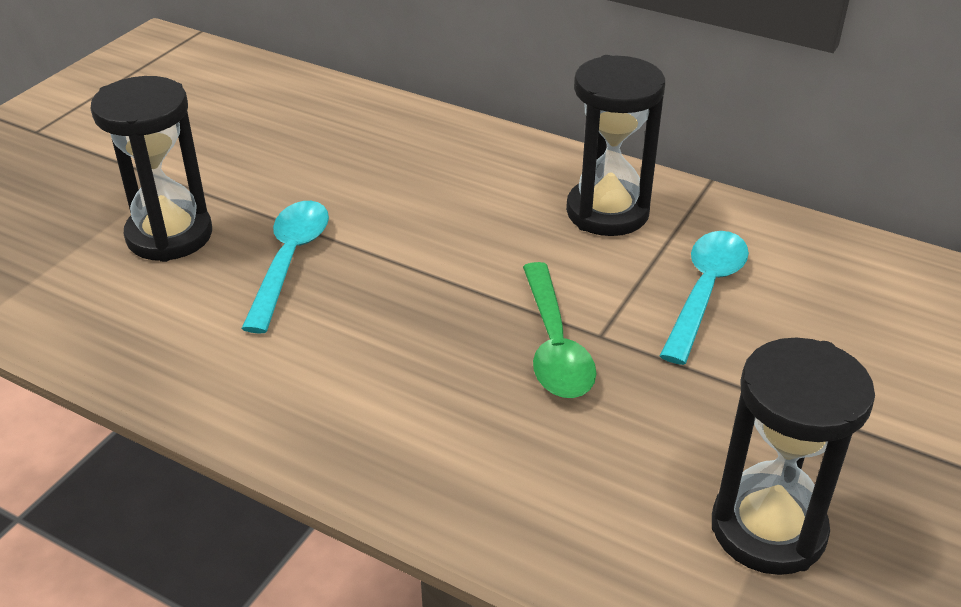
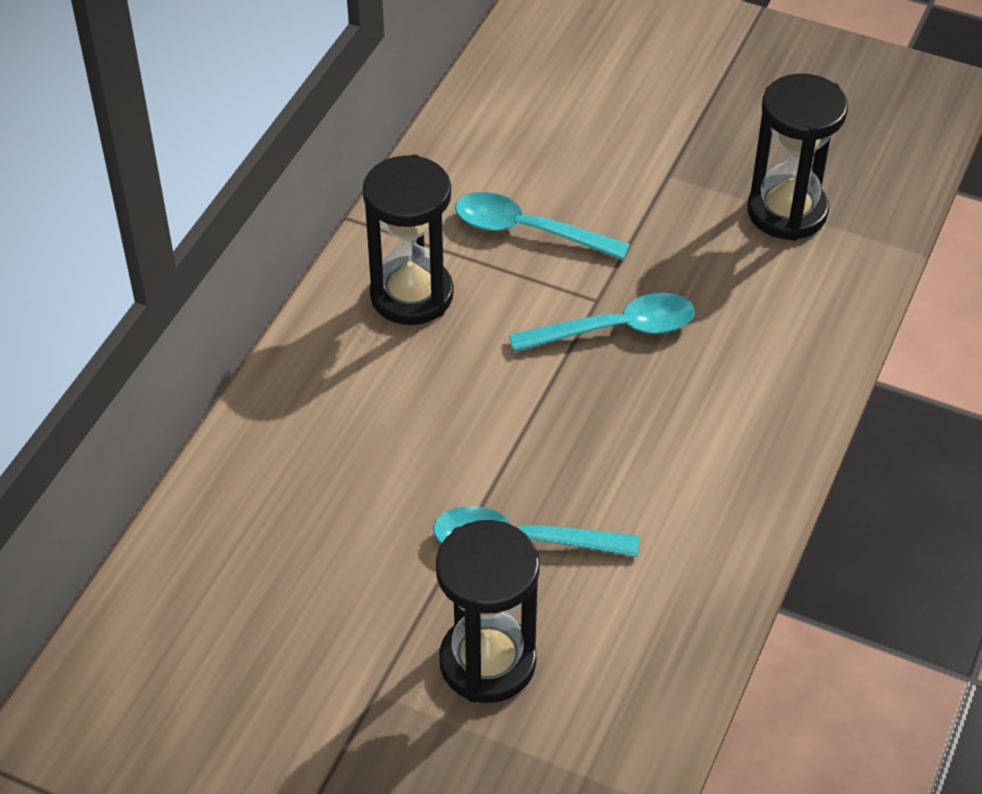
camera: 95 degrees left, 10 degrees up
green spoon [523,262,596,398] -> turquoise spoon [509,293,695,352]

